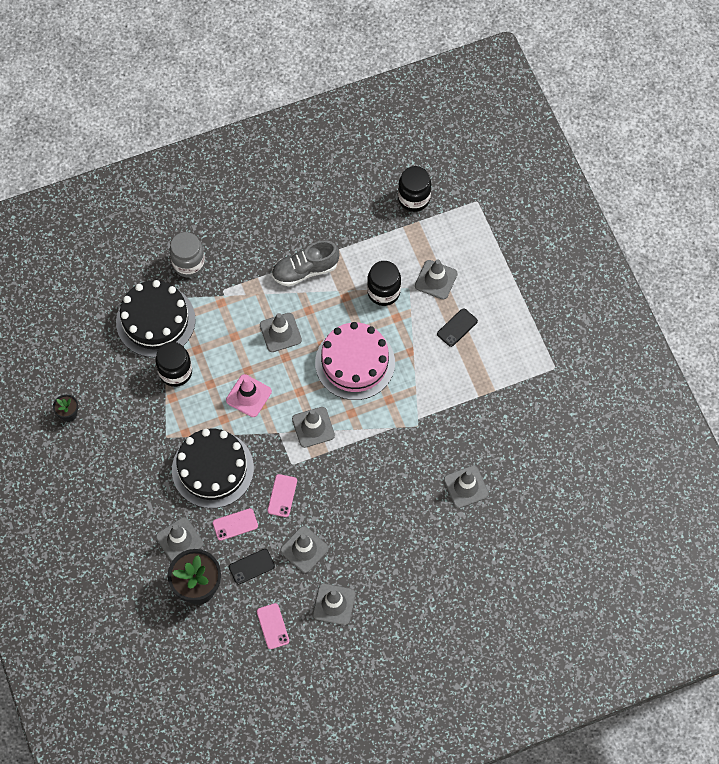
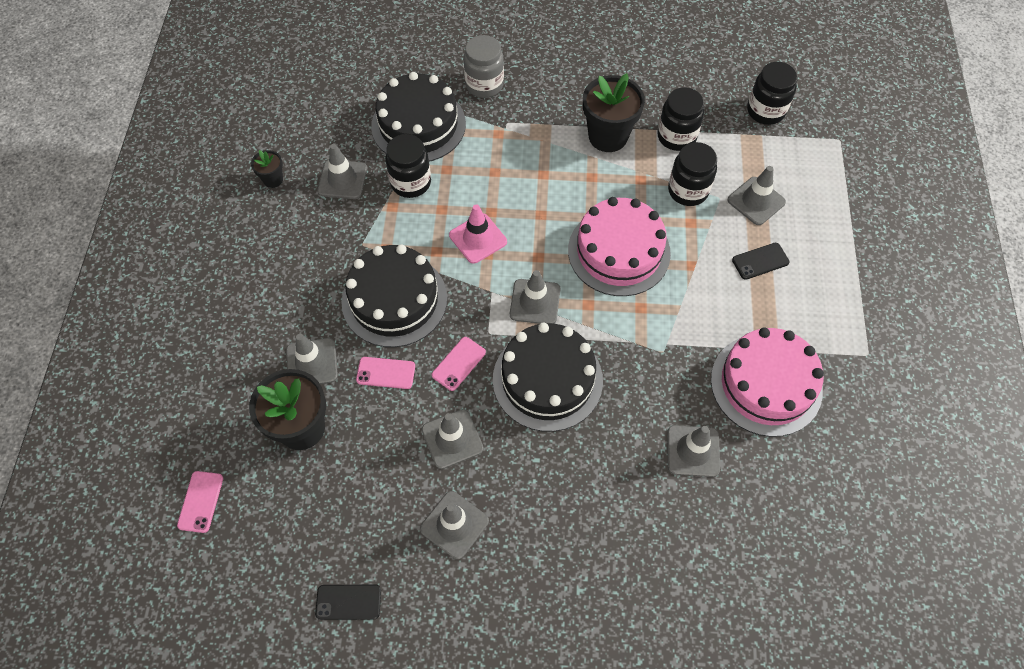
camera: 25 degrees right, 5 degrees down
black phone [229,549,275,584] -> black phone moved to [315,585,381,620]
pink phone [257,603,289,649] -> pink phone moved to [177,471,223,533]
grey traffic cone [260,313,302,352] -> grey traffic cone moved to [318,144,367,199]
grey shoe [272,240,340,286] -> black flower pot [583,73,645,152]
none -> black cake [493,323,603,432]
none -> black jar [657,87,704,151]
none -> pink cake [711,328,824,437]

